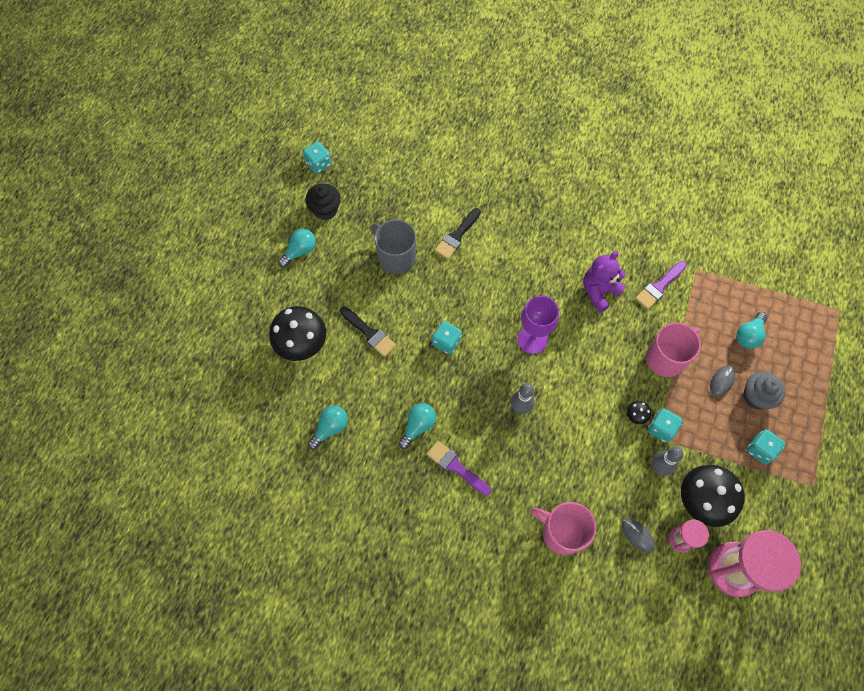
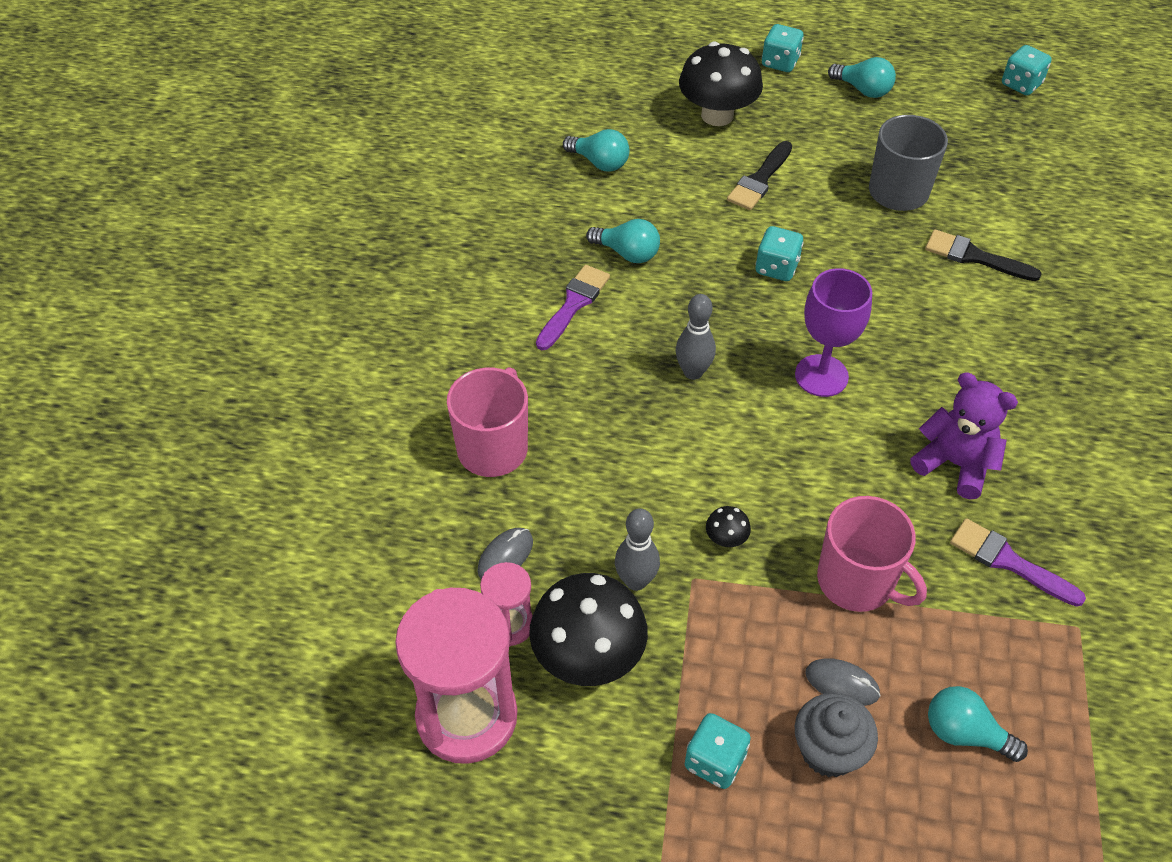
camera: 80 degrees right, 15 degrees down
black cupcake [305,184,341,220] -> none
turquoise dice [648,408,683,443] -> turquoise dice moved to [762,24,804,72]

